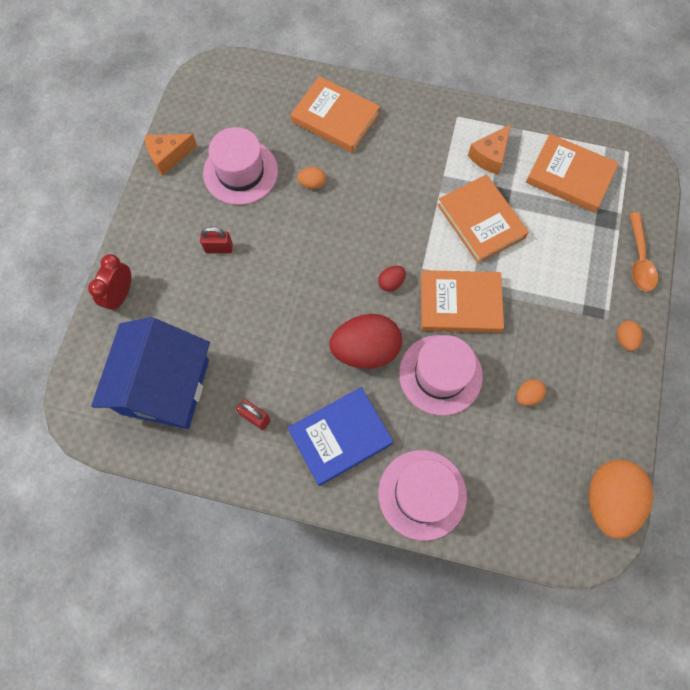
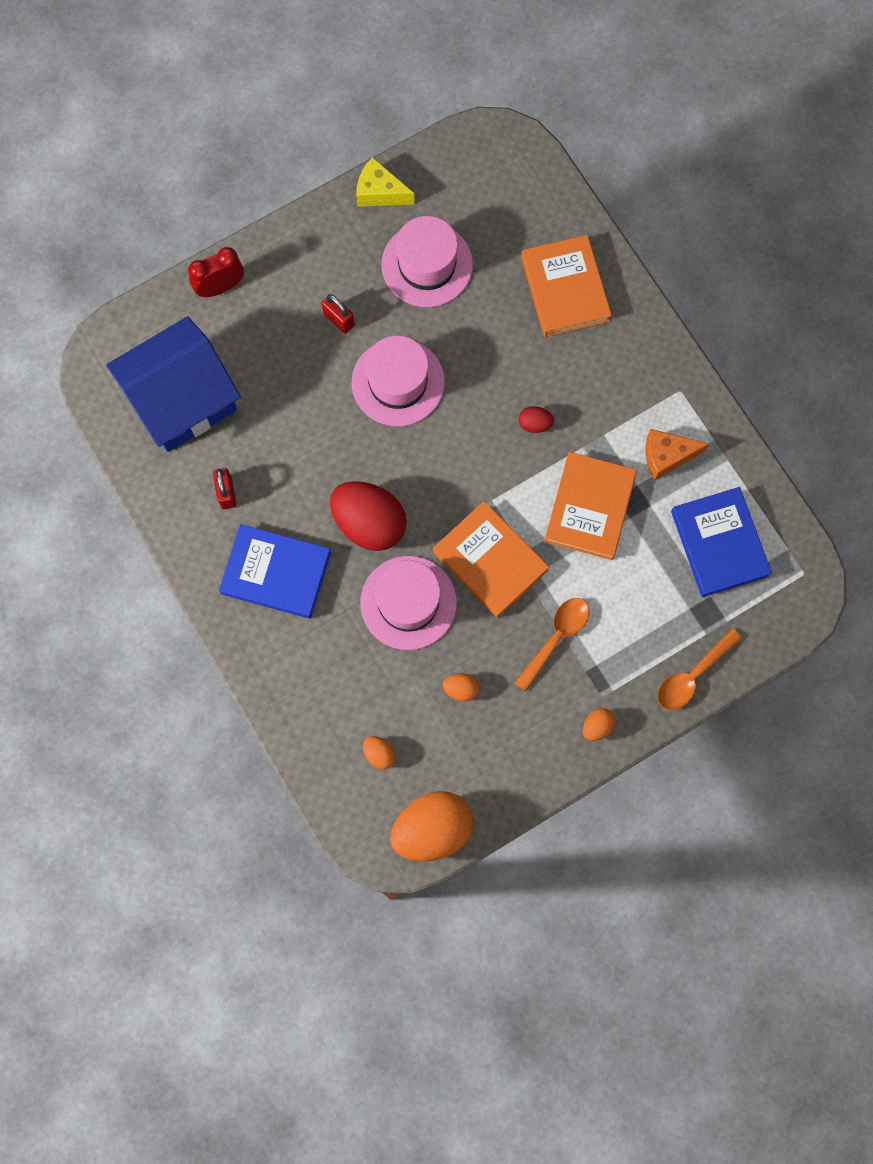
camera: 45 degrees right, 5 degrees up
orange cheese [145,134,197,175] -> yellow cheese [356,157,415,207]
orange egg [297,167,326,189] -> orange egg moved to [363,736,396,769]
red egg [378,266,406,291] -> red egg moved to [519,406,554,433]
pink hat [378,450,467,541] -> pink hat moved to [352,336,445,426]
orange book [526,134,619,213] -> blue book [671,487,772,597]
none -> orange spoon [515,598,589,691]

